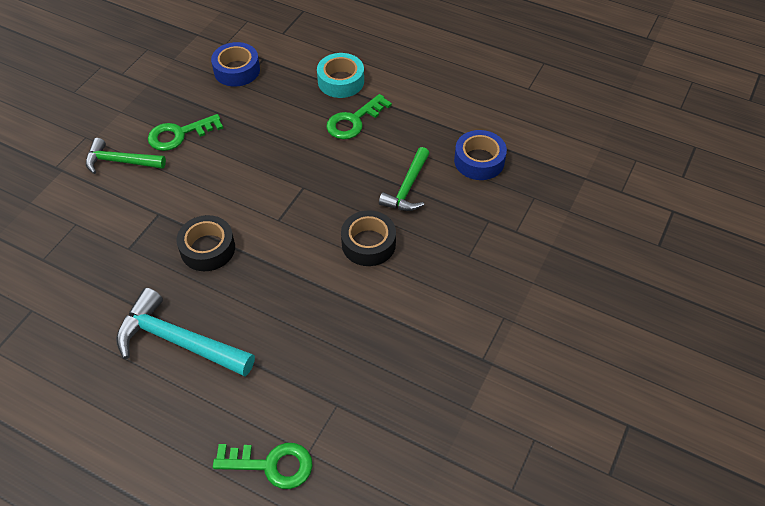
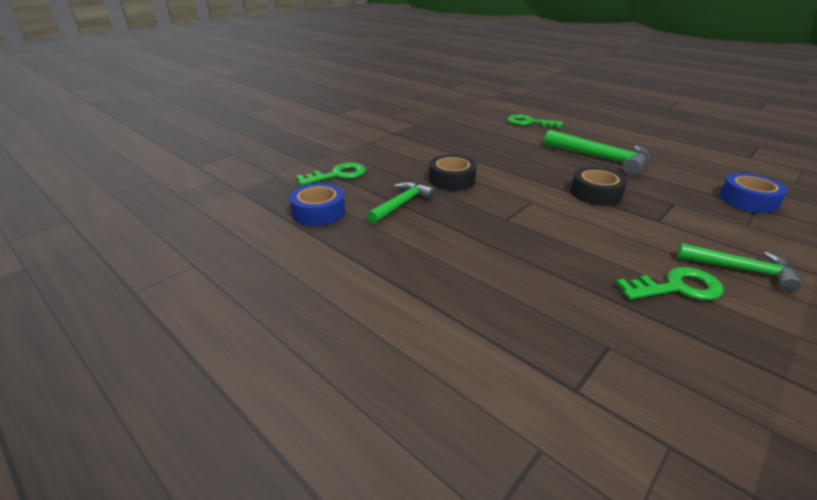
camera: 165 degrees left, 20 degrees down
turquoise hammer [116,288,255,376] -> green hammer [544,130,650,175]
blue tape [211,42,260,87] -> blue tape moved to [719,173,788,213]
turquoise tape [317,53,364,98] -> none
green key [326,94,392,139] -> green key moved to [296,162,366,185]

